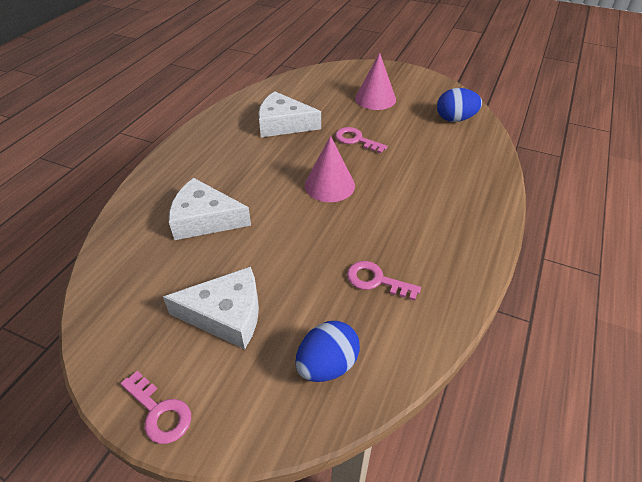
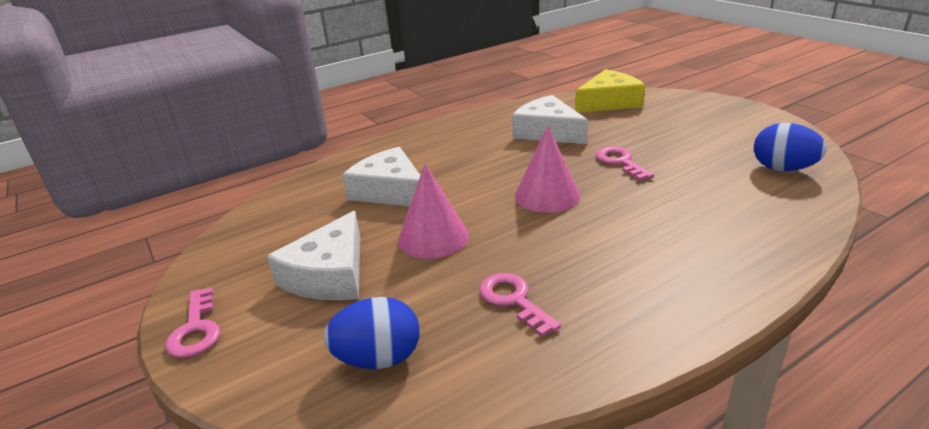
camera: 35 degrees right, 15 degrees down
white cheese [163,267,259,349] -> white cheese turned 75 degrees clockwise [267,211,360,301]
pink cone [355,53,396,110] -> pink cone moved to [398,164,469,259]
none -> yellow cheese [575,69,645,112]

